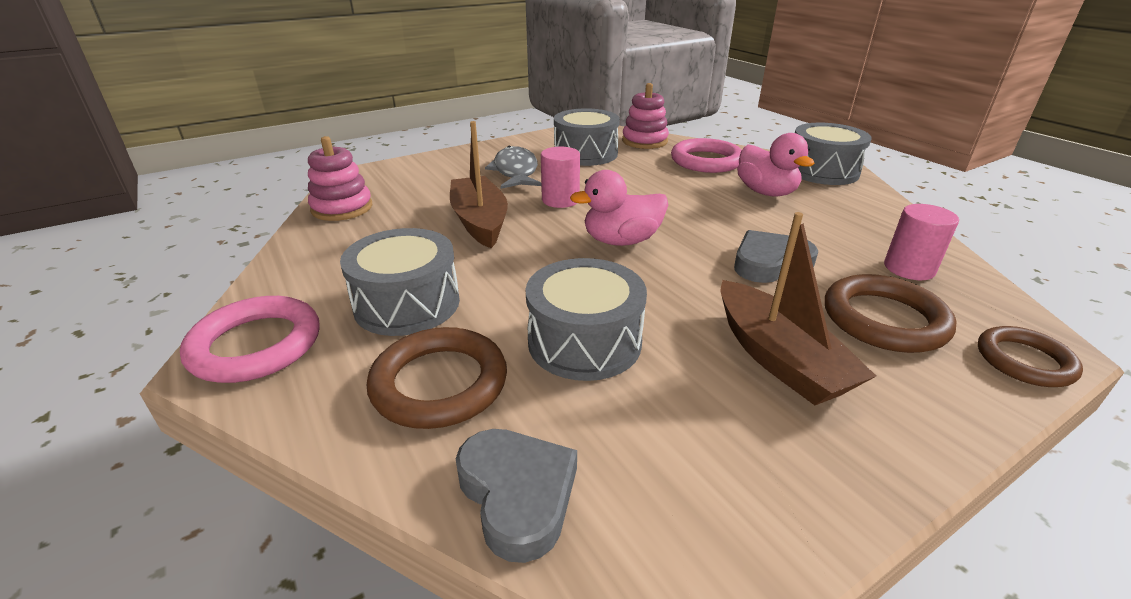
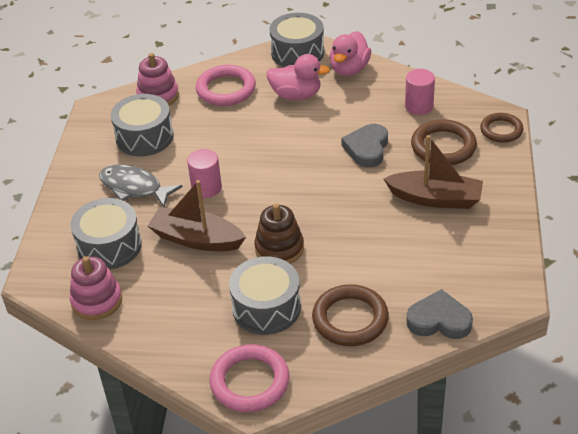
camera: 50 degrees left, 10 degrees up
grey drum [525,258,647,381] -> grey drum moved to [70,198,142,270]
pink duck [570,170,668,246] -> pink duck moved to [329,31,371,76]
none -> brown stacking toy [254,203,304,264]

